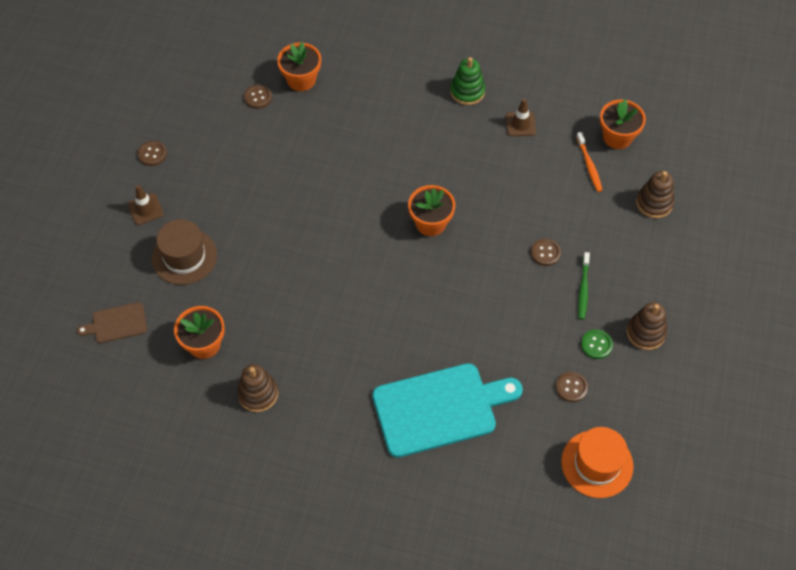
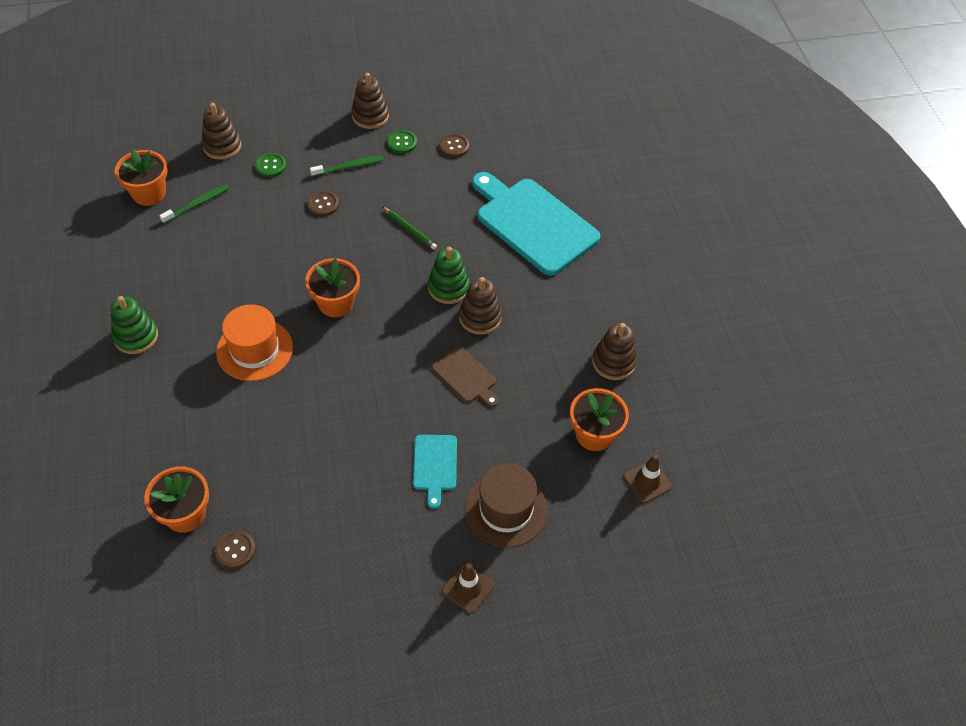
camera: 120 degrees left, 5 degrees down
brown cutting board [77,302,147,343] -> brown cutting board moved to [432,346,499,407]
brown button [138,141,167,166] -> none
brown traffic cone [506,99,536,136] -> brown traffic cone moved to [623,454,672,503]
orange hat [561,427,634,498] -> orange hat moved to [216,304,293,381]
orange toothbrush [576,132,602,192] -> green toothbrush [159,184,229,224]
none -> green button [255,153,286,177]
none -> green pencil [382,207,437,249]
none -> turquoise cutting board [413,435,457,509]
none -> green stacking toy [428,247,470,304]
none -> brown stacking toy [459,277,502,335]

